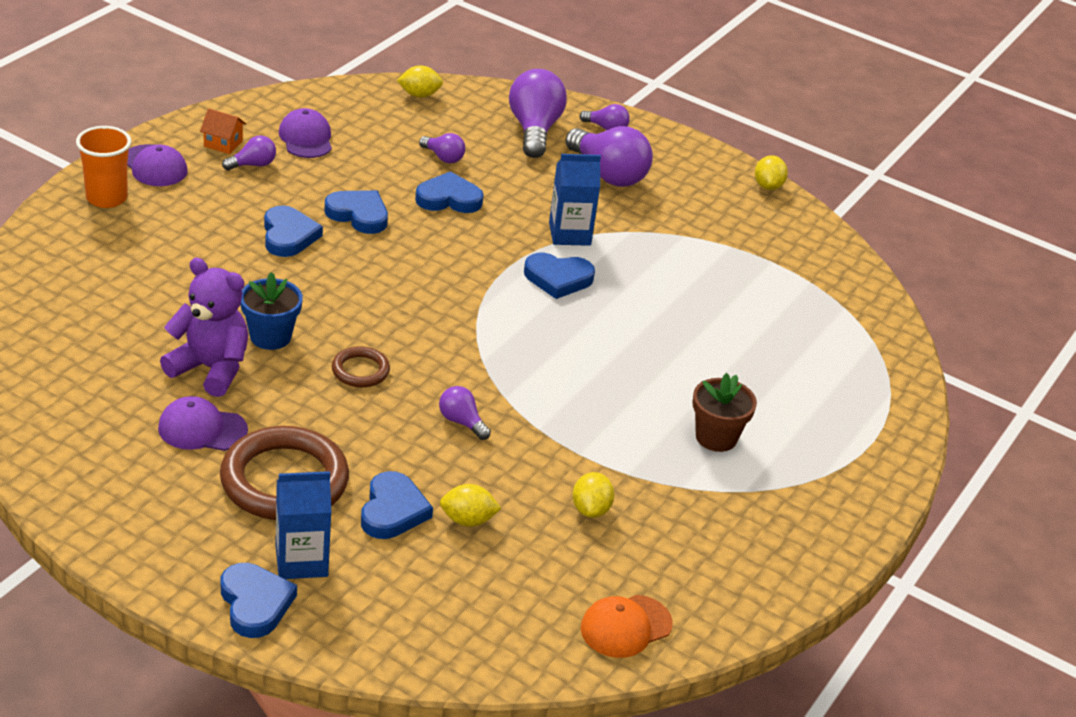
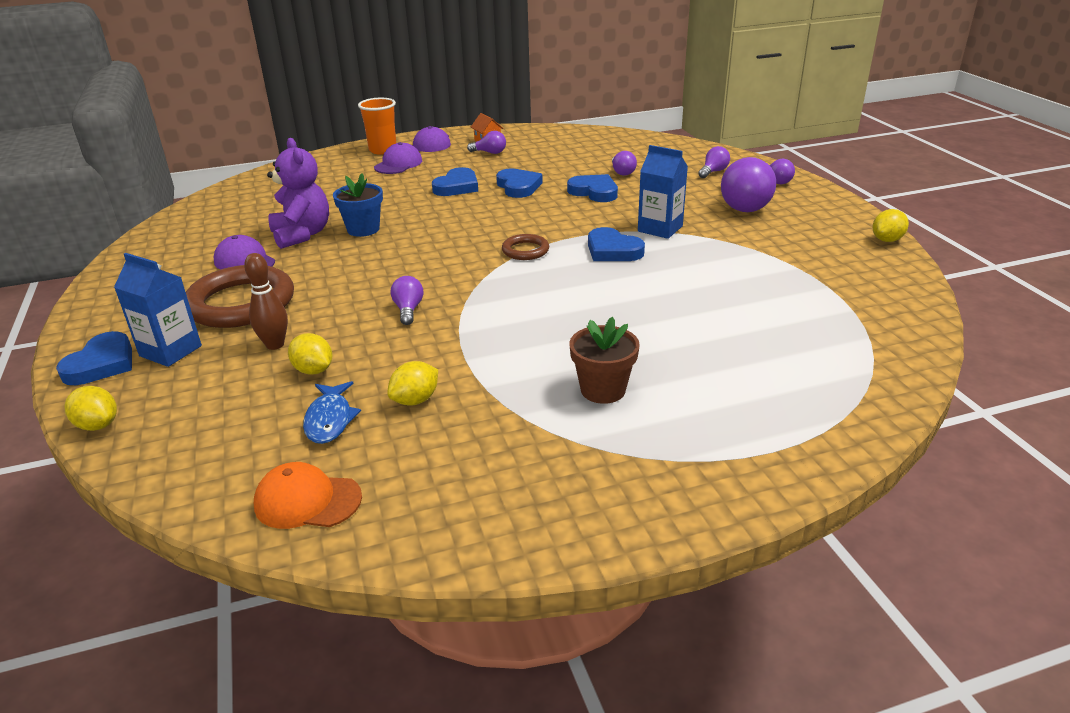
camera: 45 degrees right, 5 degrees down
purple cap [279,108,332,158] -> purple cap moved to [374,142,422,174]
brown ring [332,346,390,387] -> brown ring moved to [502,234,549,260]
blue heart [361,471,433,539] -> brown bowling pin [244,253,288,350]
yellow lemon [397,65,443,98] -> yellow lemon moved to [64,386,117,431]
purple light bulb [509,69,567,158] -> purple light bulb [698,146,730,178], size x0.50
none -> blue fish [303,381,361,444]

